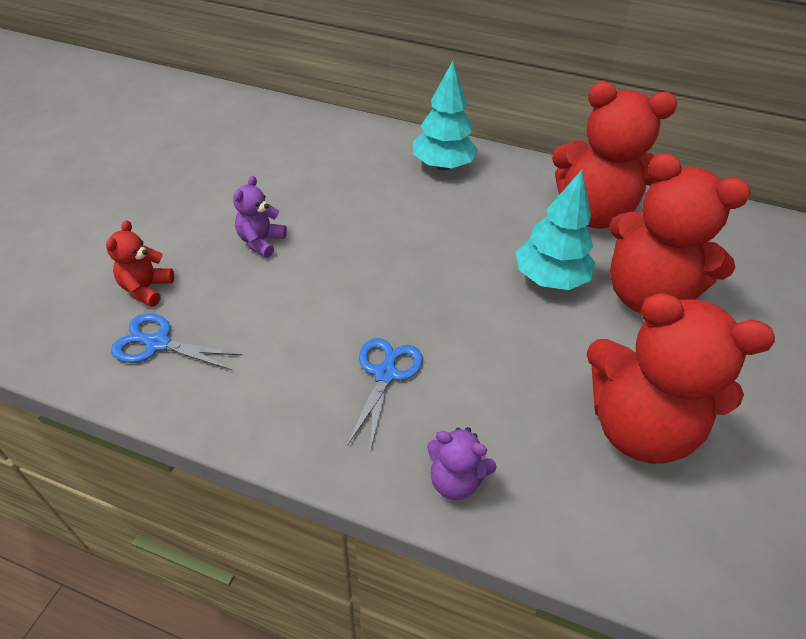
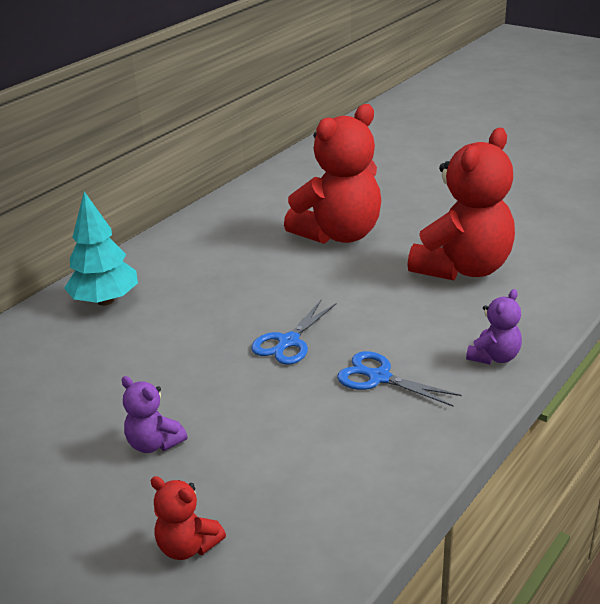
camera: 70 degrees left, 15 degrees down
blue scissors [111,313,242,371] -> blue scissors moved to [251,300,337,365]
turquoise tree [516,170,595,290] -> none
red teddy bear [552,82,677,229] -> none

